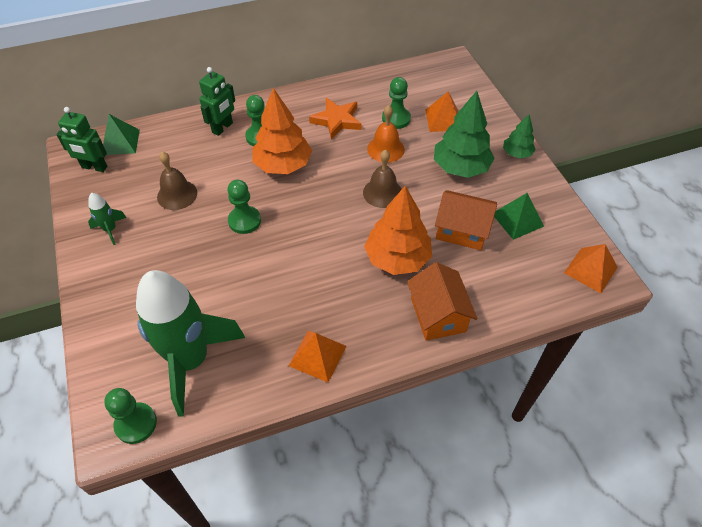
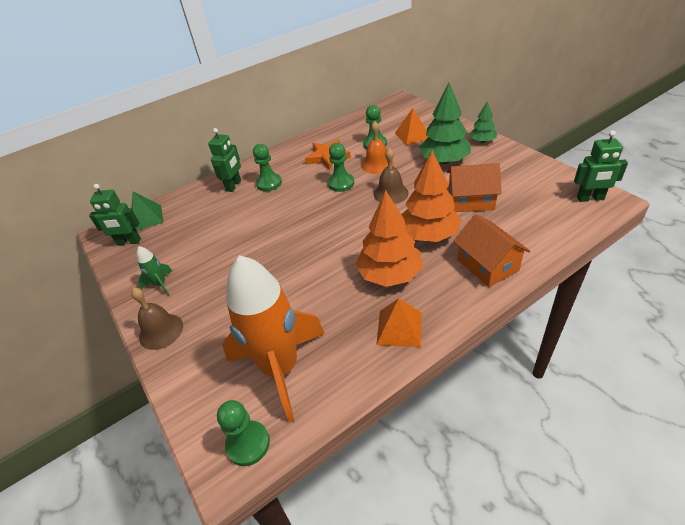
camera: 10 degrees left, 10 degrees down
green rocket [136,270,245,416] -> orange rocket [222,255,325,423]
brown bell [157,152,197,210] -> brown bell moved to [131,288,183,350]
green pawn [227,179,261,234] -> green pawn moved to [328,143,354,192]
orange tree [252,88,312,174] -> orange tree moved to [355,190,423,287]
green pyramid [494,193,544,240] -> none
orange pyramid [564,244,618,293] -> green robot [574,131,628,202]

